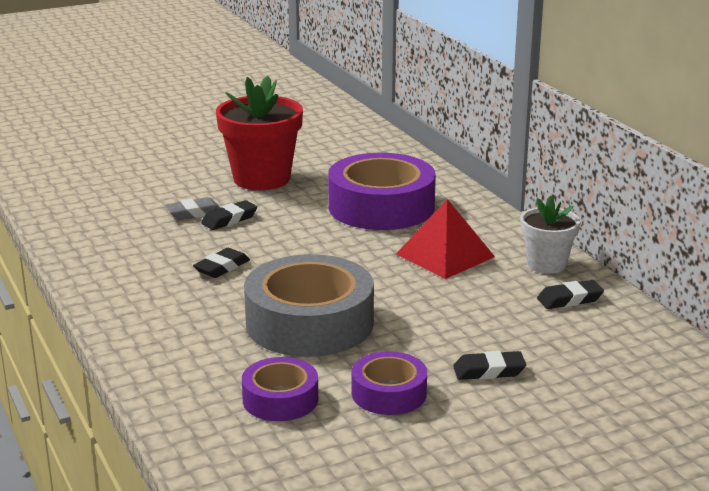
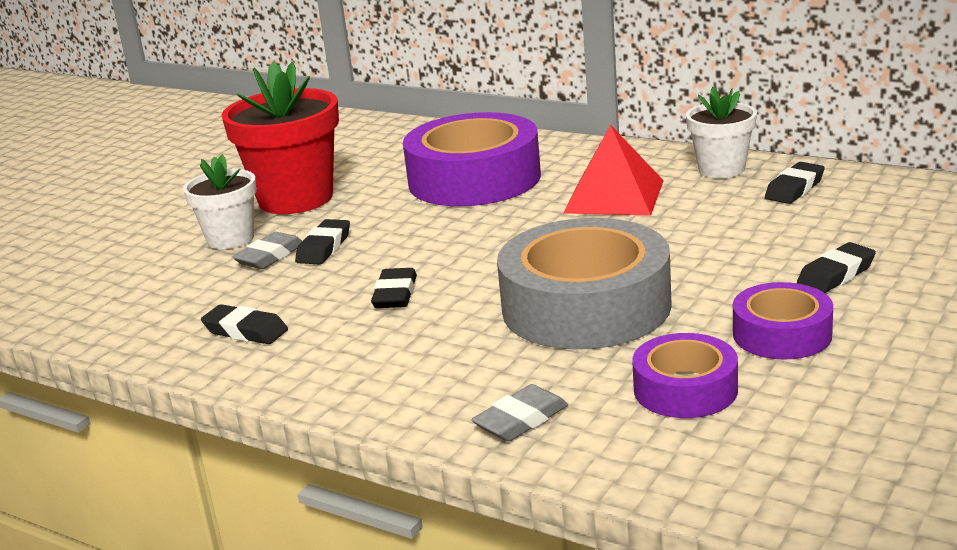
camera: 30 degrees left, 0 degrees up
none -> white flower pot [183,154,257,249]
none -> black eraser [201,304,288,344]
none -> grey eraser [471,384,568,441]

